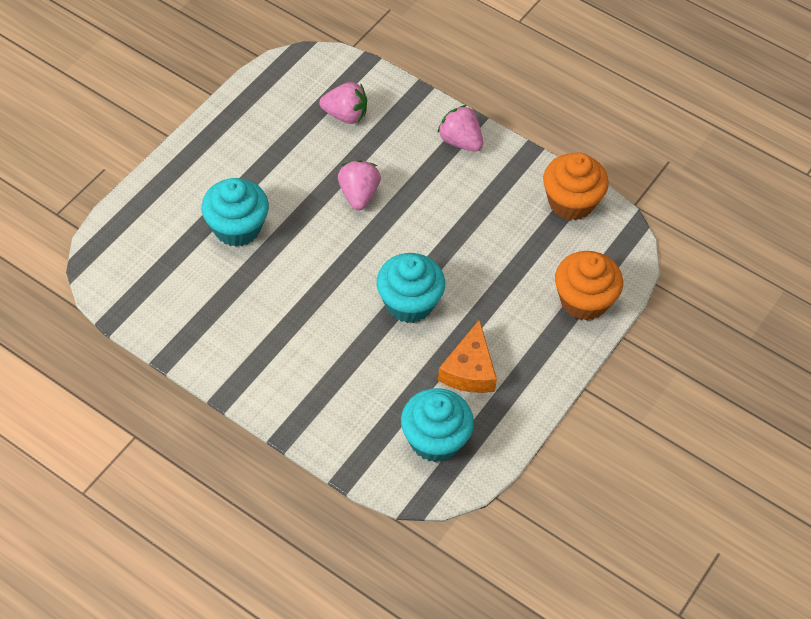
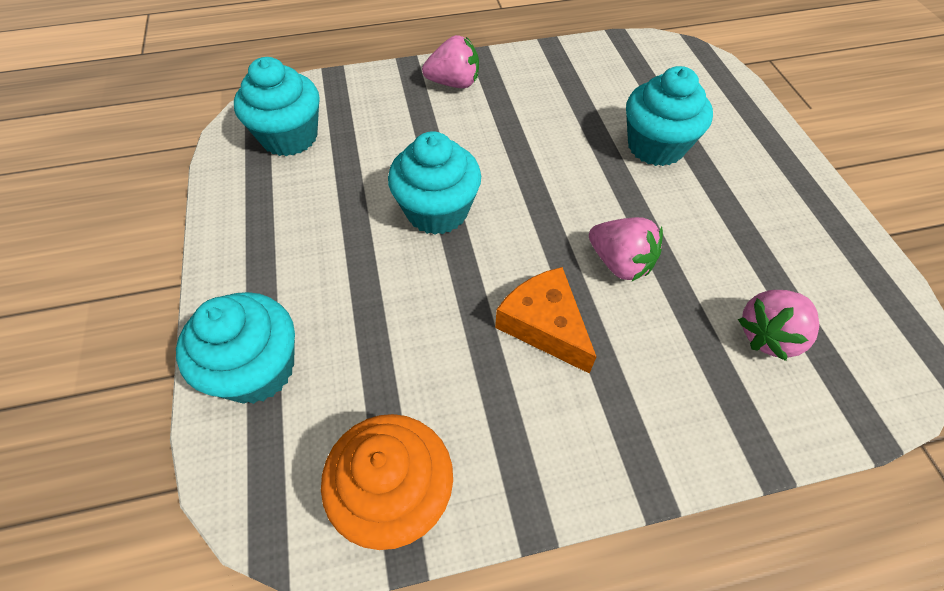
camera: 135 degrees right, 0 degrees up
pink strawberry [437,105,483,152] -> pink strawberry moved to [422,35,479,88]
orange cheese [438,319,497,393] -> orange cheese moved to [495,267,597,374]
orange cupcake [555,251,623,321] -> turquoise cupcake [176,292,295,404]

